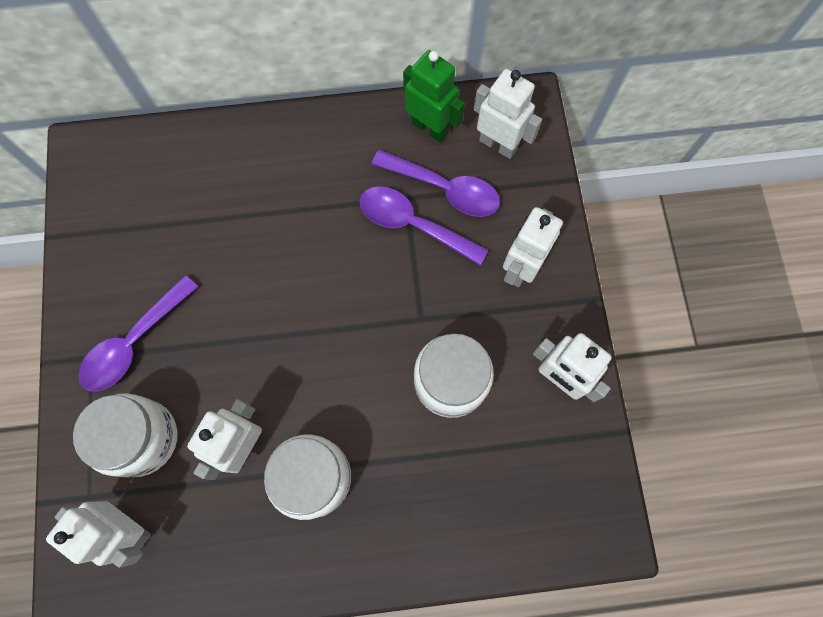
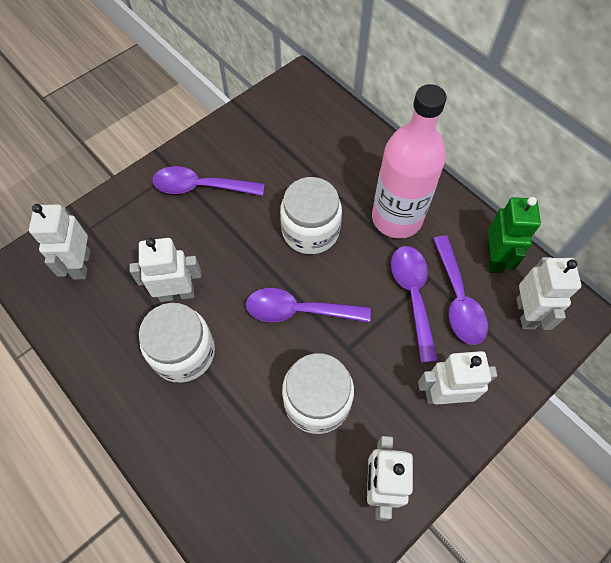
camera: 55 degrees right, 10 degrees down
white jar [73,393,178,477] -> white jar moved to [280,177,342,254]
none -> purple spoon [246,288,371,323]
none -> pink bottle [372,84,447,239]

